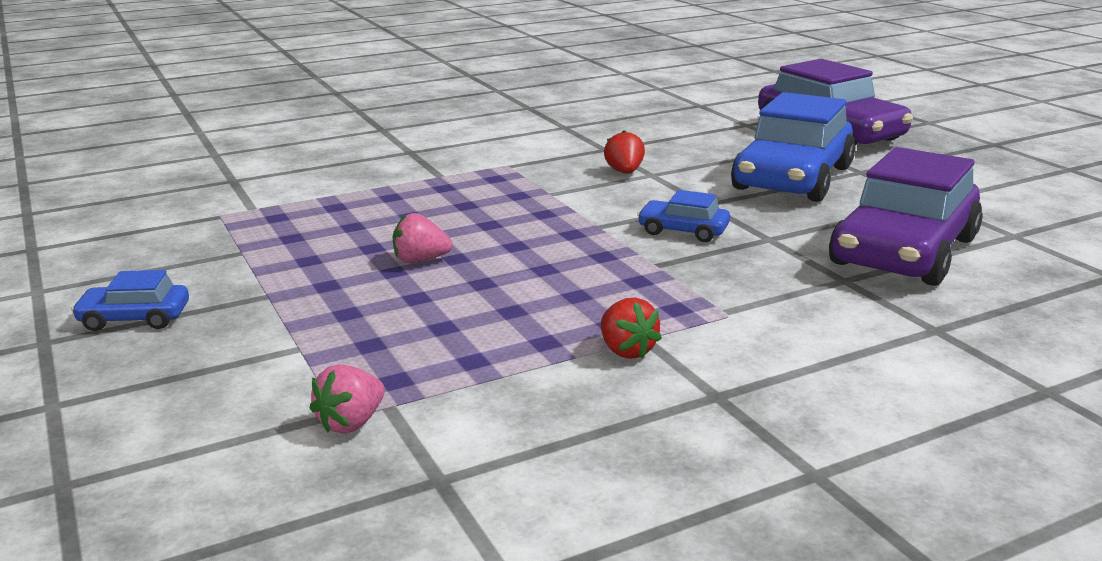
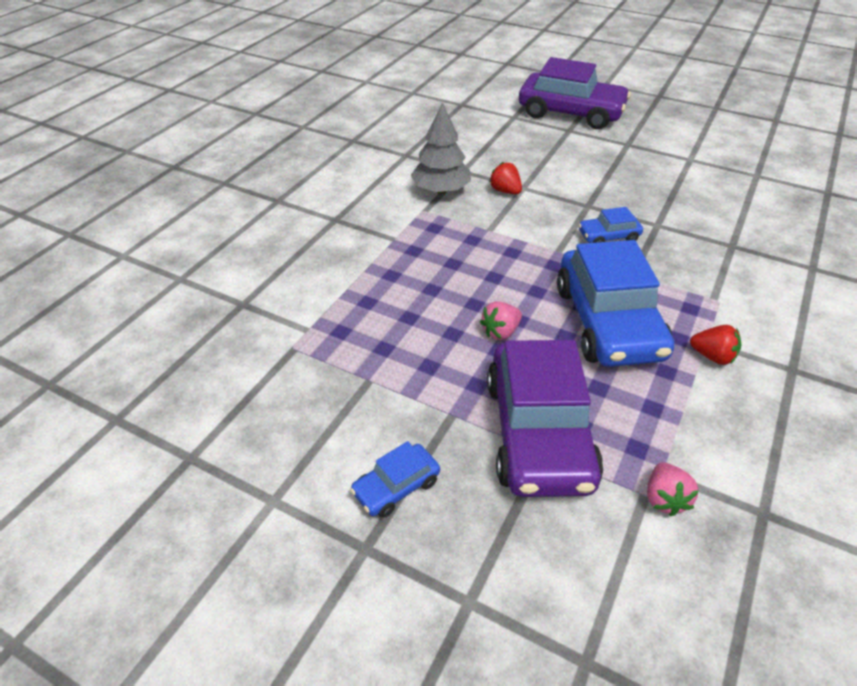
camera: 35 degrees left, 20 degrees up
blue car [731,92,855,202] -> blue car moved to [557,240,674,367]
purple car [829,147,983,286] -> purple car moved to [487,340,603,497]
none -> grey tree [410,102,471,194]

